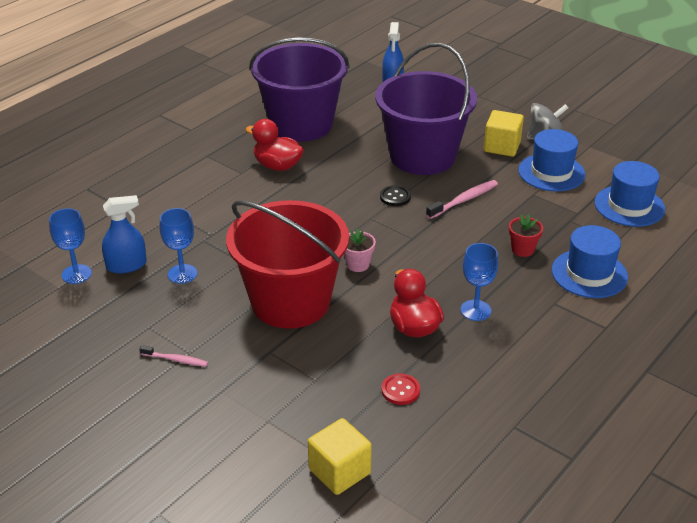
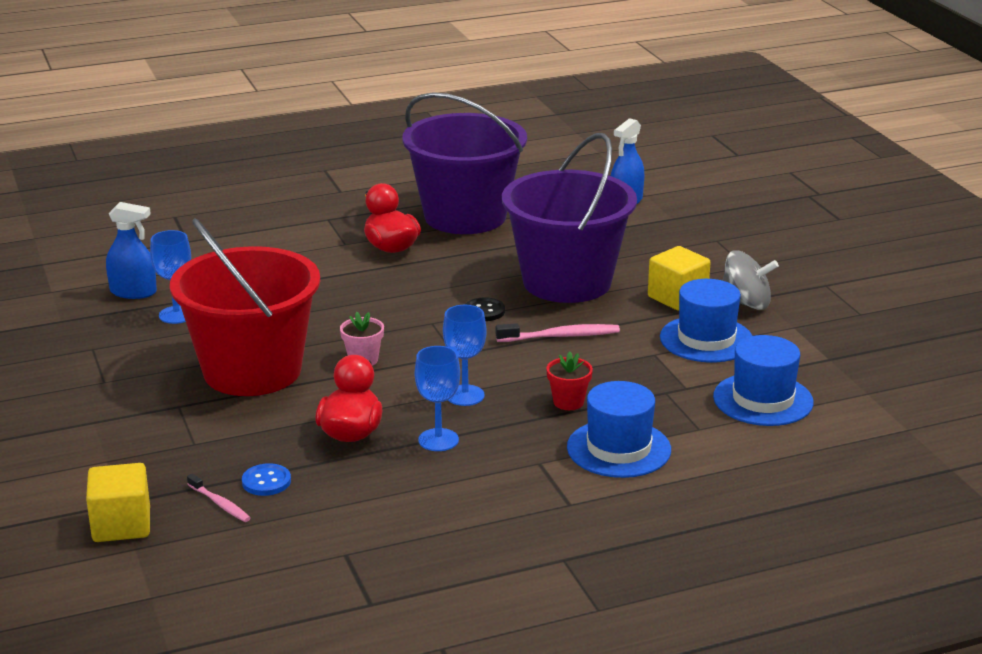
camera: 30 degrees right, 10 degrees down
blue goblet [49,208,92,284] -> blue goblet moved to [443,305,487,406]
pink toothbrush [139,345,208,367] -> pink toothbrush moved to [187,474,251,522]
red button [381,374,420,405] -> blue button [242,463,291,496]

